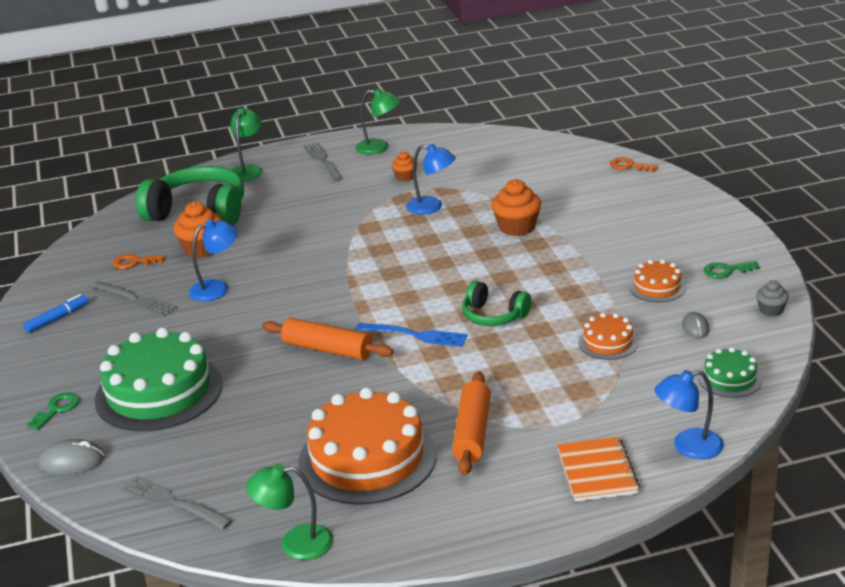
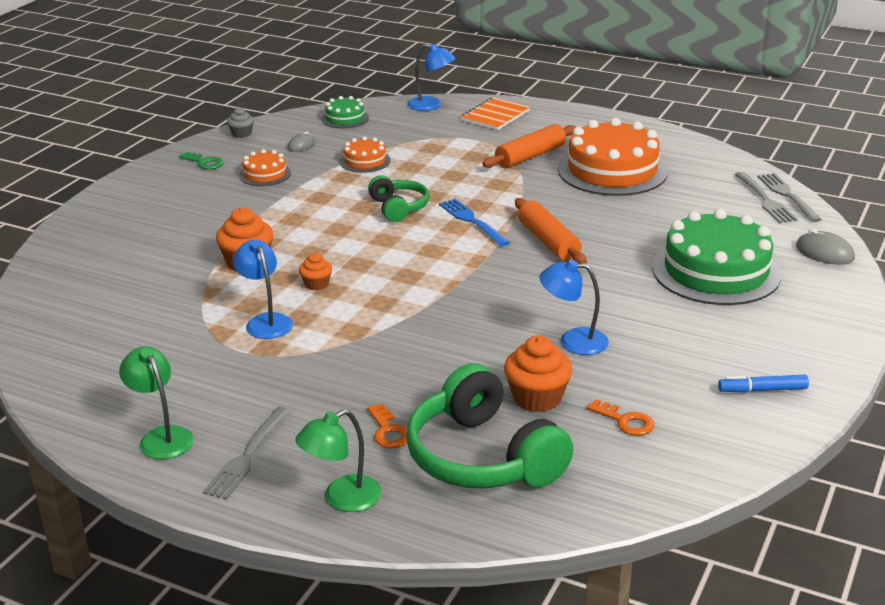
camera: 140 degrees left, 0 degrees up
green key [27,393,79,430] -> none
grey fork [91,281,178,317] -> grey fork moved to [758,173,822,222]
green lamp [246,464,333,560] -> none
orange cupcake [392,151,417,181] -> orange cupcake moved to [299,253,332,291]
orange key [610,157,658,172] -> orange key moved to [367,403,407,448]

